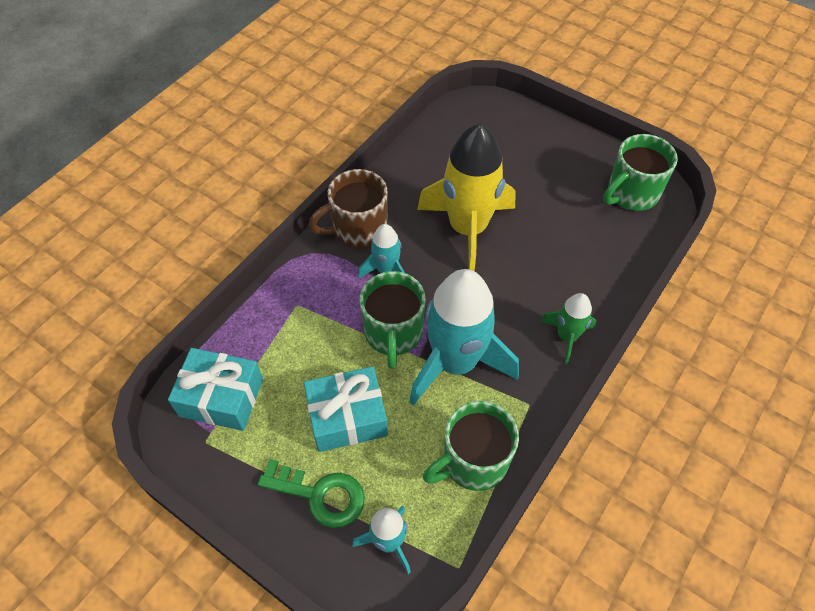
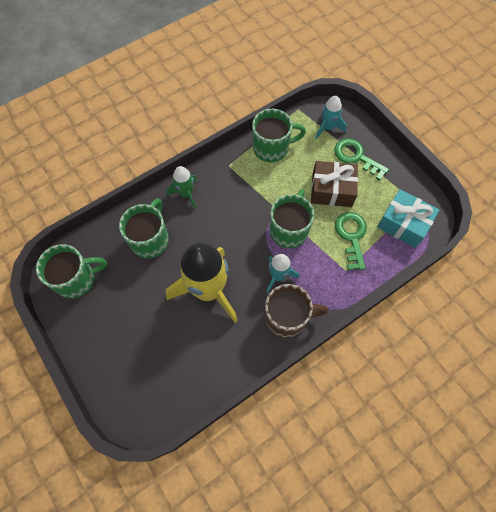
camera: 160 degrees left, 10 degrees up
turquoise gift [304,366,388,452] -> brown gift [311,161,358,207]
turquoise rocket [409,269,519,406] -> none
none -> green mug [119,198,169,258]
none -> green key [335,212,367,270]

